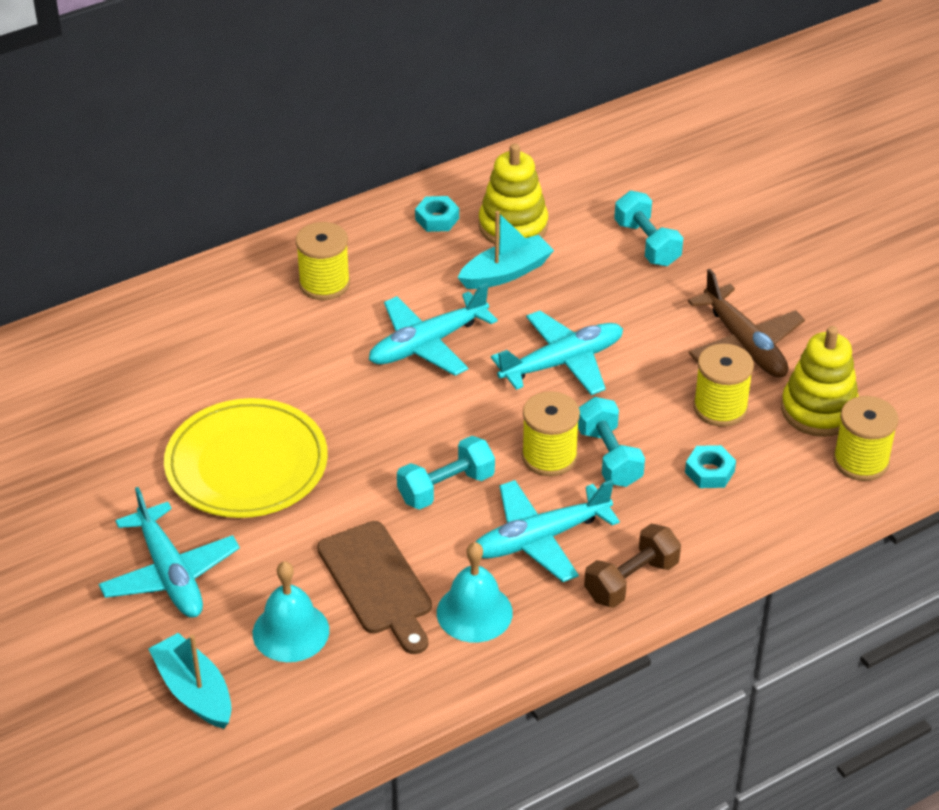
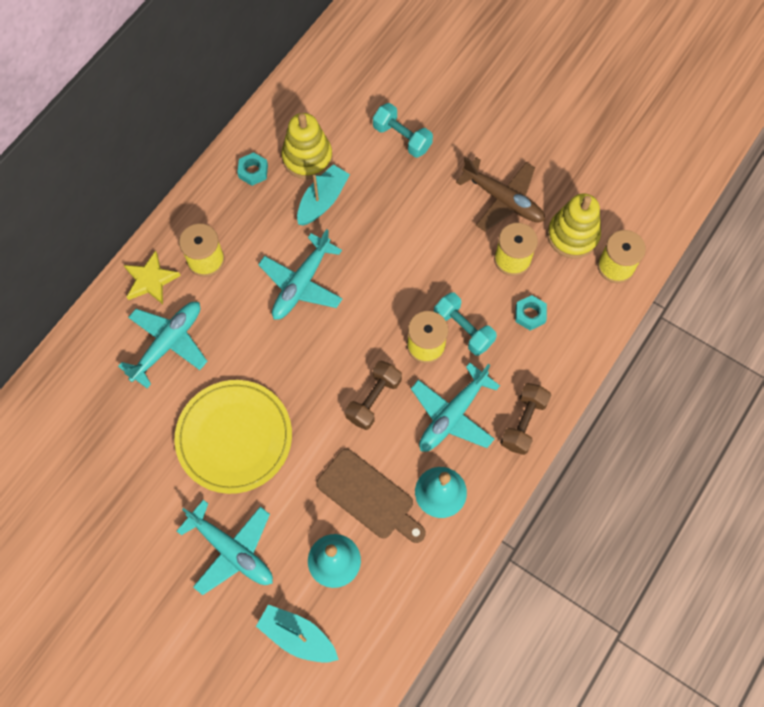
camera: 25 degrees left, 25 degrees up
turquoise dumbbell [397,436,495,509] -> brown dumbbell [345,360,402,430]
turquoise plane [491,311,623,395] -> turquoise plane moved to [118,302,208,388]
none -> yellow star [124,251,181,304]

